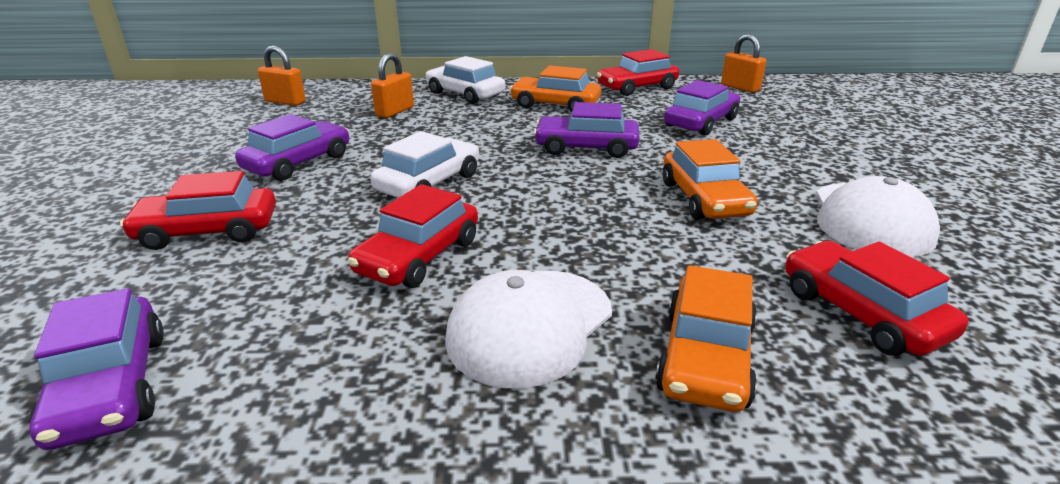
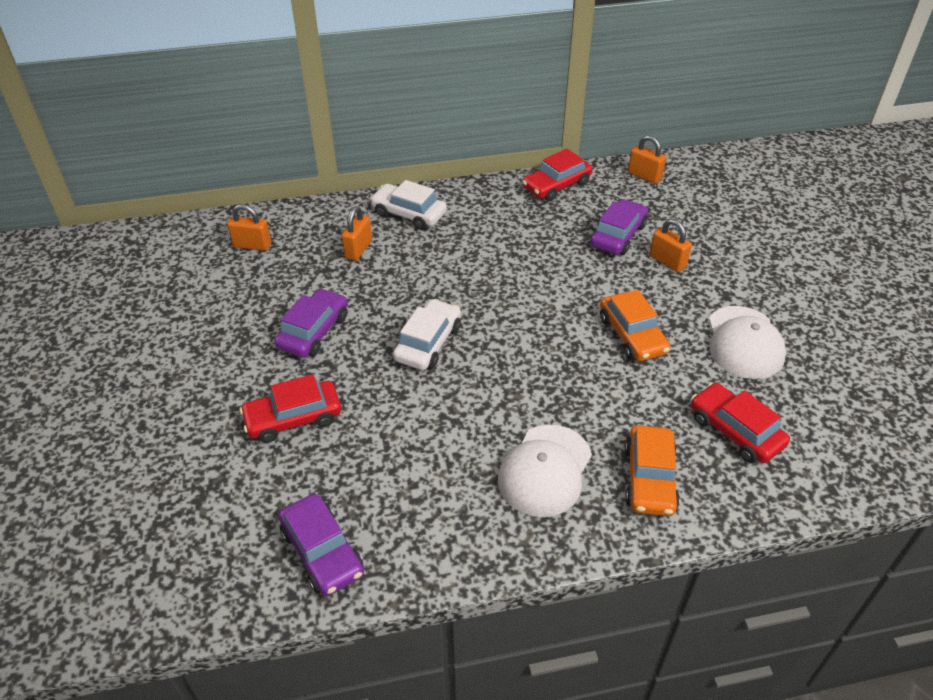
camera: 10 degrees left, 15 degrees up
red car [348,184,478,288] -> none
orange car [510,66,601,112] -> none
purple car [533,102,639,158] -> none
none -> orange padlock [650,219,692,272]

